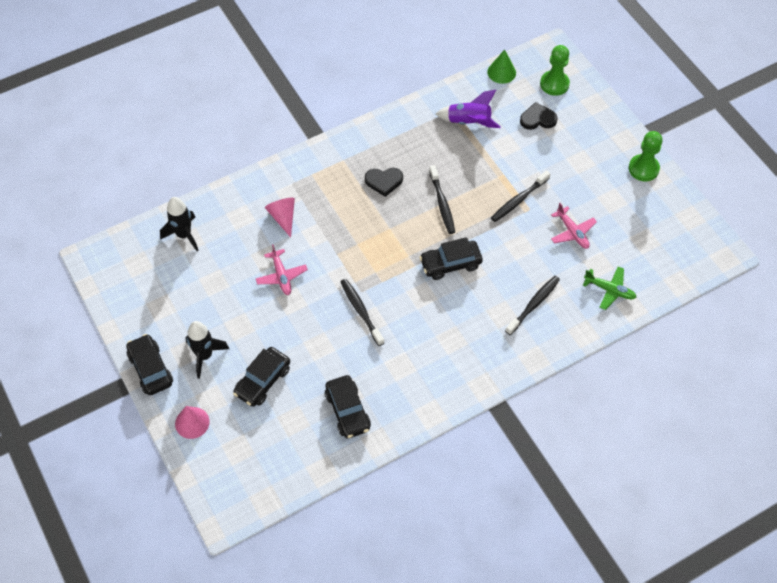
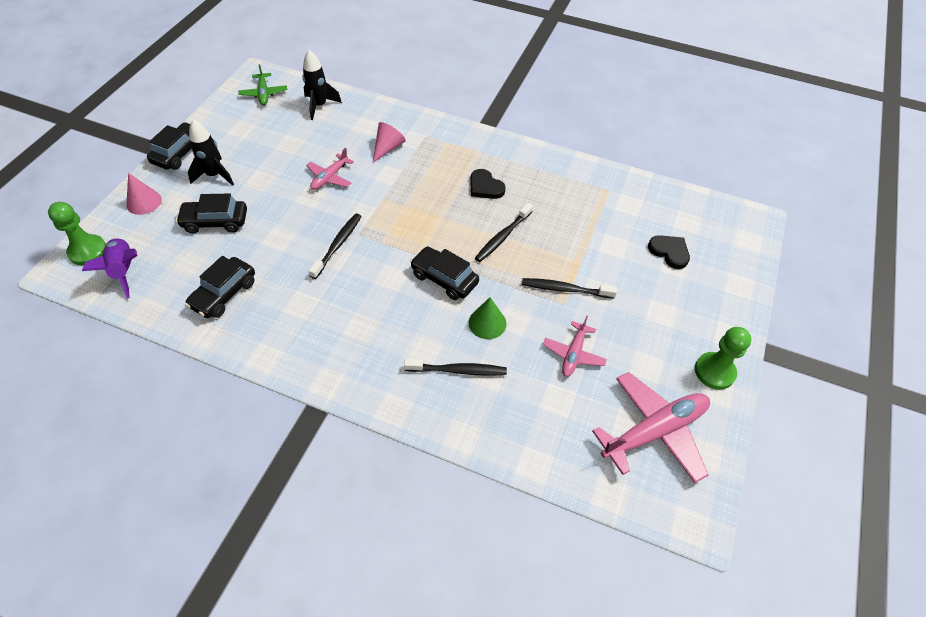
camera: 50 degrees right, 5 degrees down
purple rocket [436,90,501,128] -> purple rocket moved to [82,237,138,299]
green cone [487,49,516,84] -> green cone moved to [469,297,507,339]
green pawn [540,45,570,96] -> green pawn moved to [48,202,106,265]
green plane [583,267,637,310] -> green plane moved to [238,64,287,105]
none -> pink plane [592,372,710,483]

